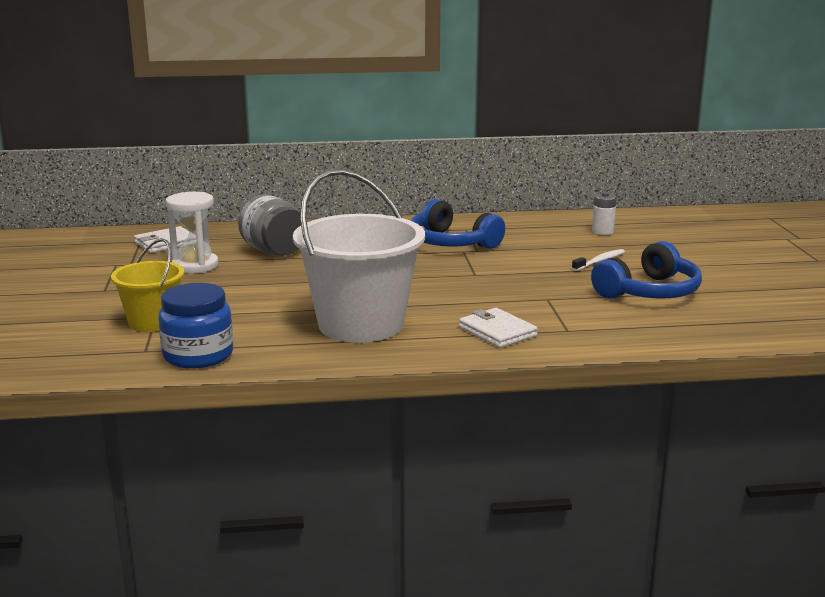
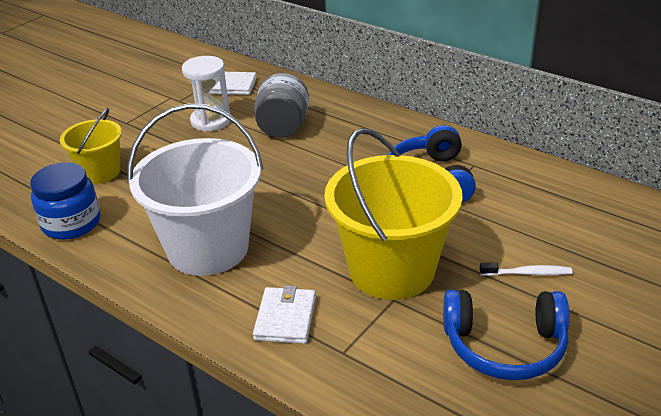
camera: 45 degrees right, 15 degrees up
white battery [592,192,617,235] -> none
none -> yellow bucket [324,128,463,300]

